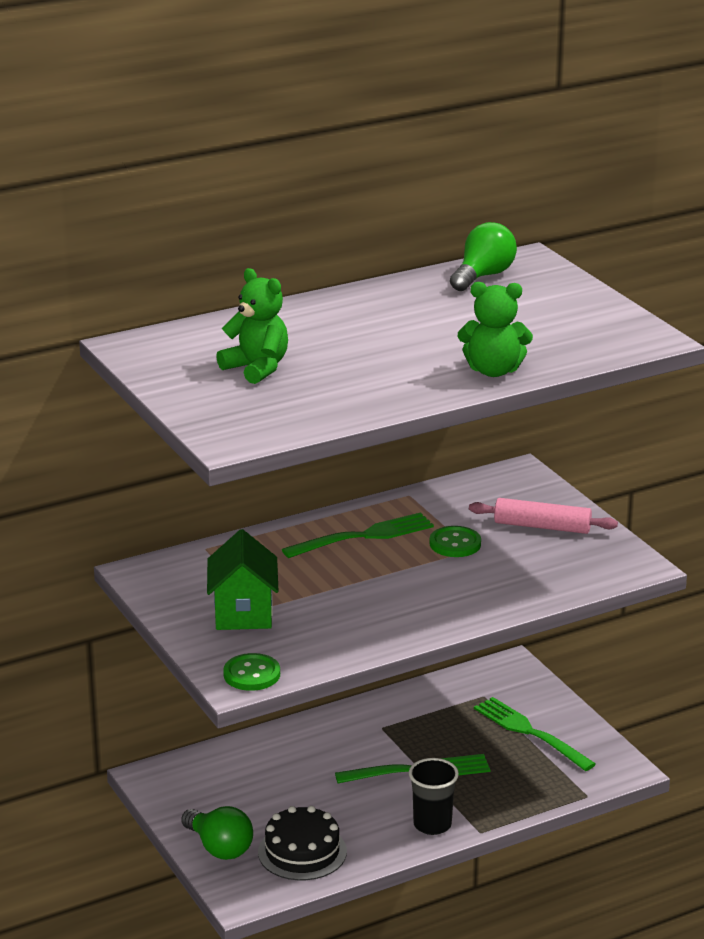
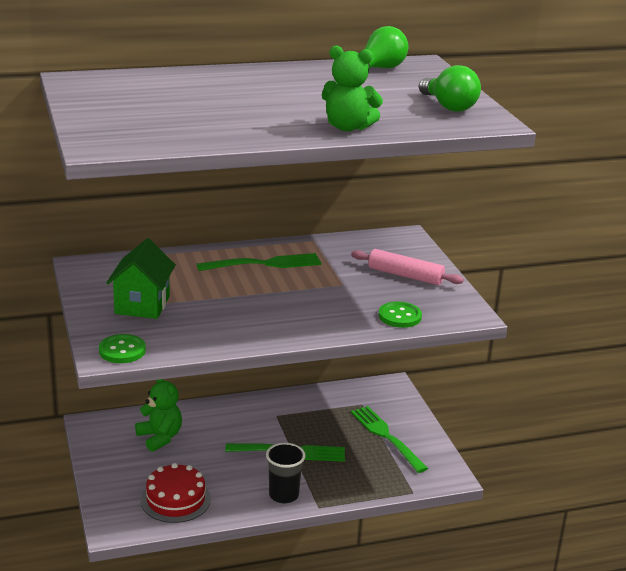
camera: 10 degrees right, 0 degrees up
green light bulb [181,806,253,860] -> green light bulb moved to [419,65,481,111]
green teddy bear [216,268,288,384] -> green teddy bear moved to [135,379,182,452]
black cake [258,806,347,880] -> red cake [141,463,211,523]
green button [430,526,481,557] -> green button moved to [379,302,422,328]

